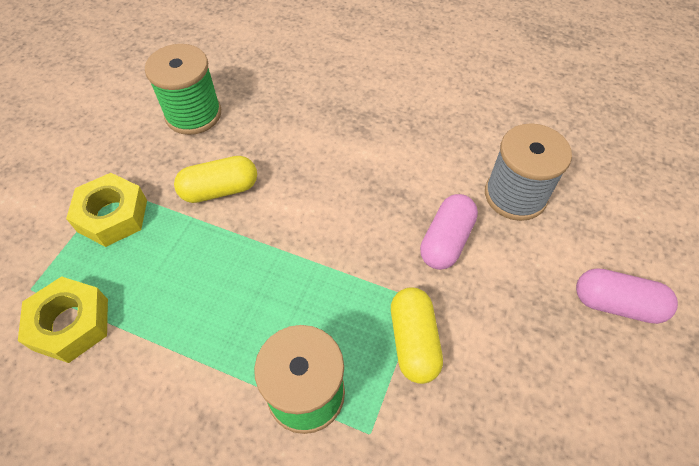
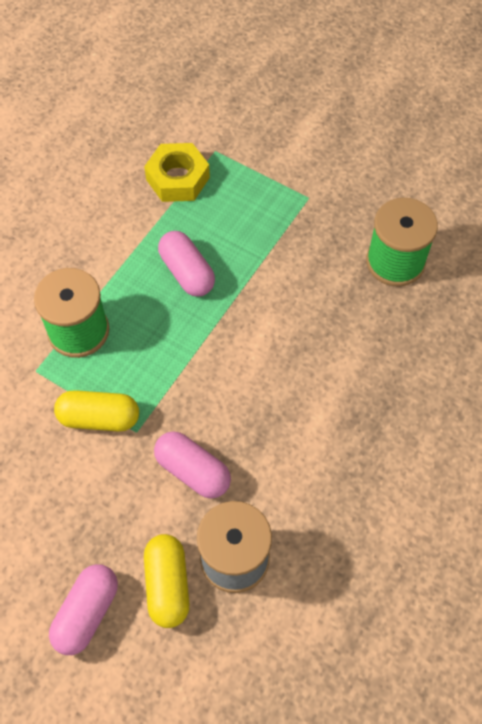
camera: 100 degrees right, 5 degrees up
yellow nut [66,173,147,247] -> none
yellow capsule [174,156,257,203] -> yellow capsule moved to [144,534,189,628]
none -> pink capsule [158,231,215,297]

